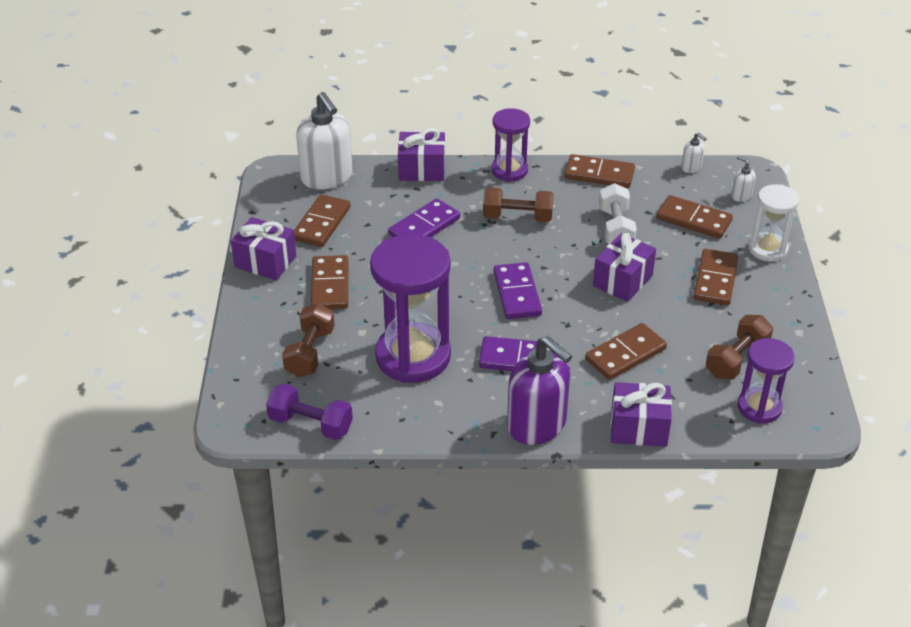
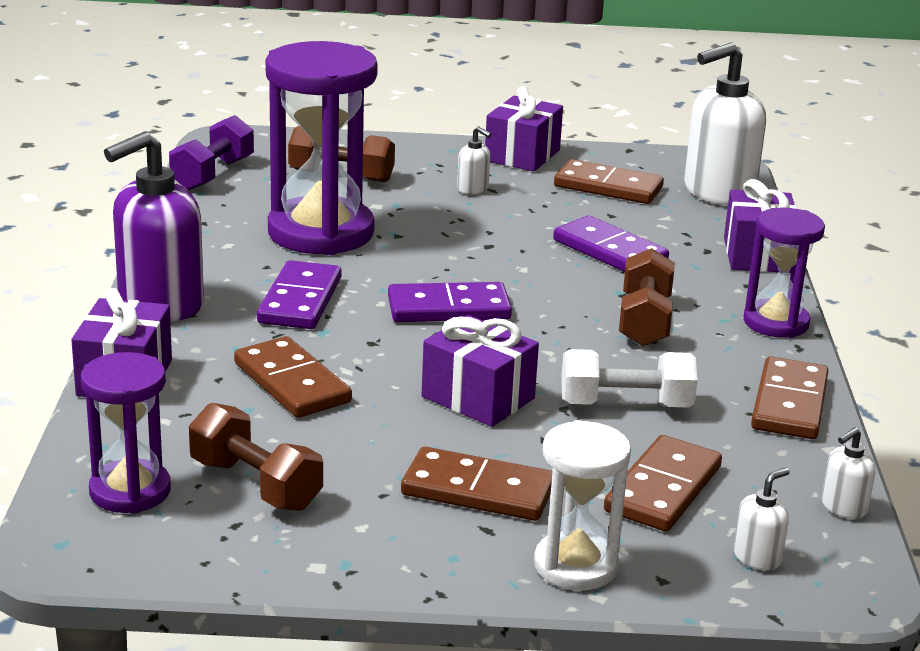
camera: 90 degrees right, 15 degrees down
brown domino [311,255,348,309] -> white soap dispenser [457,126,491,194]

